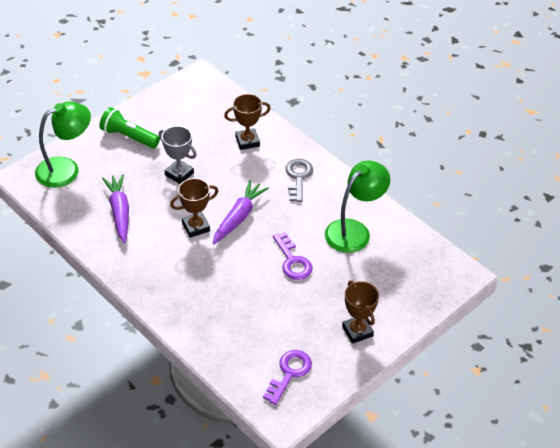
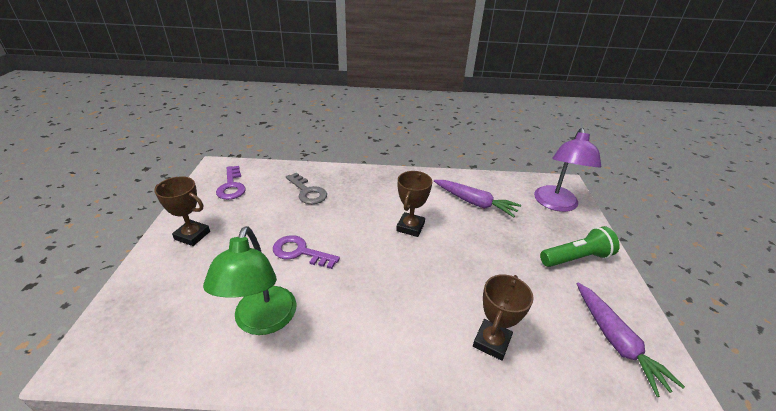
camera: 135 degrees right, 10 degrees down
green lamp [35,102,91,188] -> purple lamp [534,128,601,212]
grey trophy [159,126,197,184] -> none
purple carrot [212,180,269,244] -> purple carrot moved to [577,283,685,397]
grey key [286,159,313,202] -> grey key moved to [286,173,327,204]

